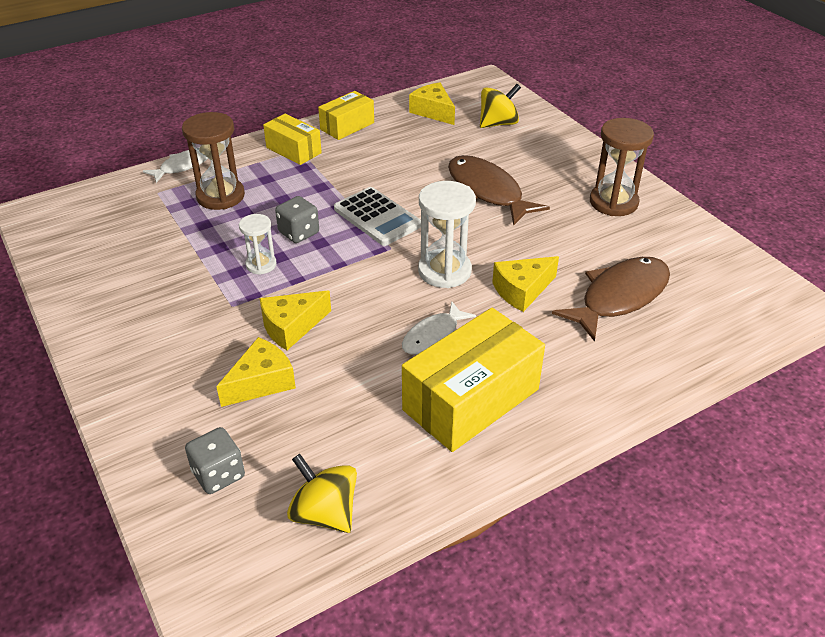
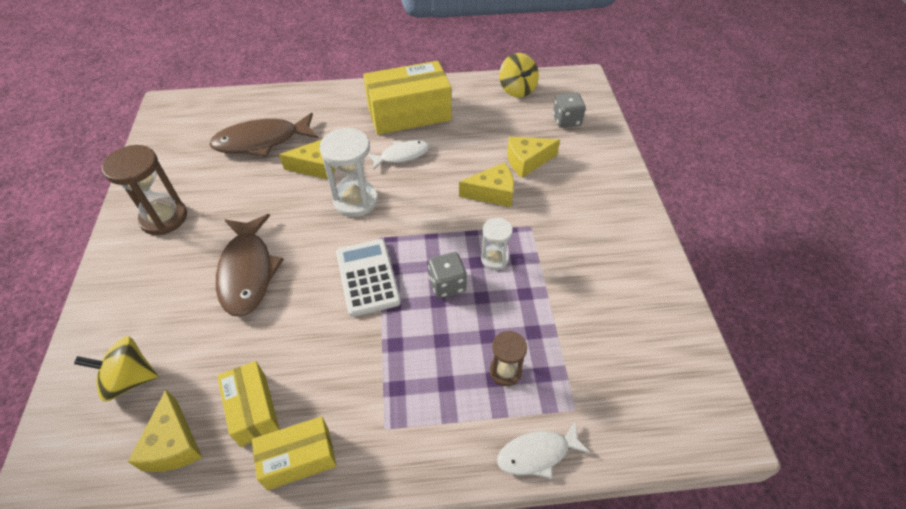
camera: 155 degrees left, 10 degrees up
brown hourglass [182,112,245,210] -> brown hourglass [490,331,527,386], size x0.58
yellow box [263,114,322,165] -> yellow box moved to [217,361,280,447]

